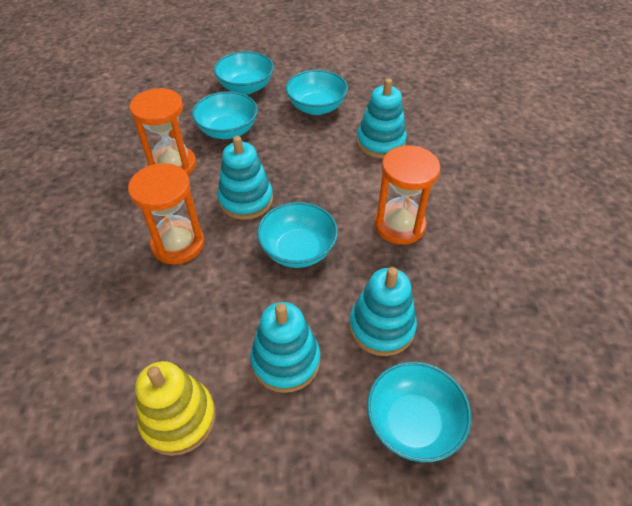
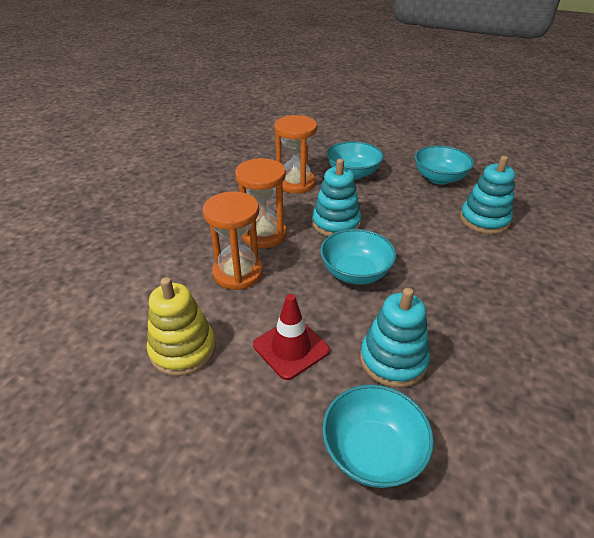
camera: 30 degrees right, 10 degrees down
turquoise bowl [214,51,274,94] -> none
turquoise stacking toy [250,302,320,393] -> red traffic cone [253,294,330,380]
orange hourglass [374,145,441,245] -> orange hourglass moved to [202,192,263,290]

